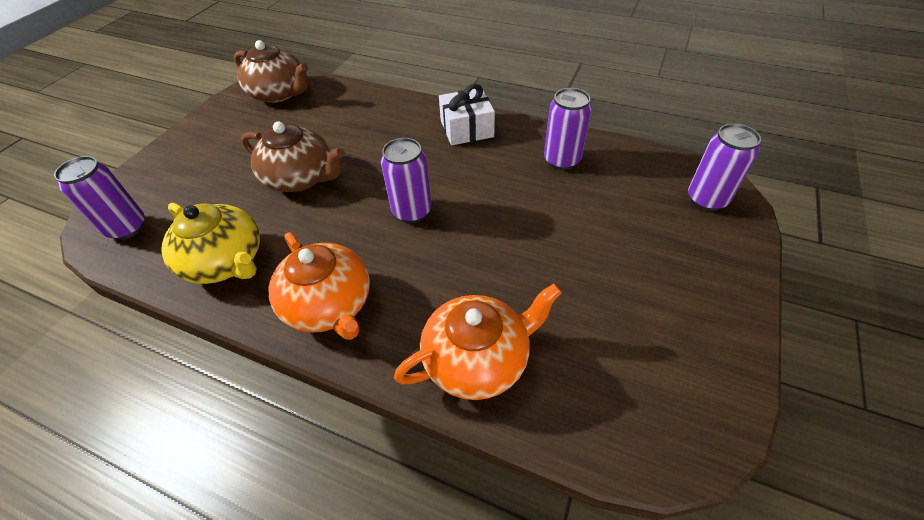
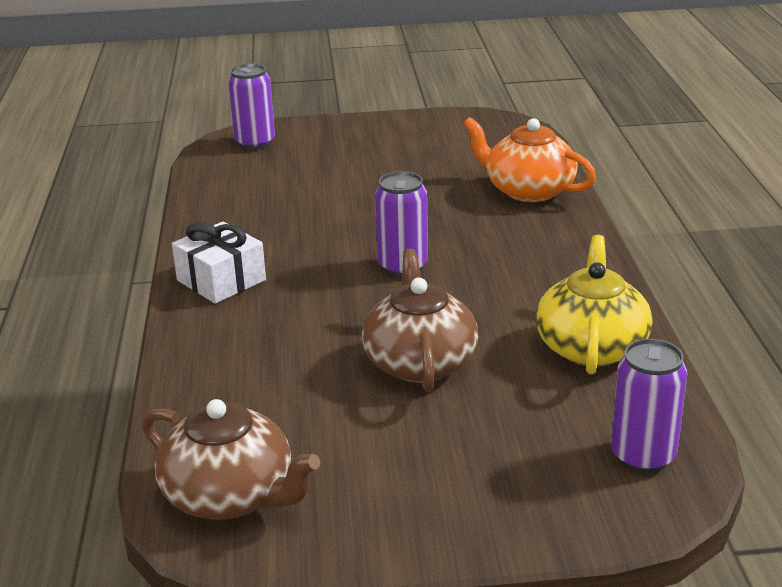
camera: 120 degrees left, 20 degrees down
brown teapot [234,40,308,103] -> brown teapot turned 120 degrees clockwise [142,399,320,520]
orange teapot [269,232,370,340] -> none
purple can [544,88,592,170] -> none

